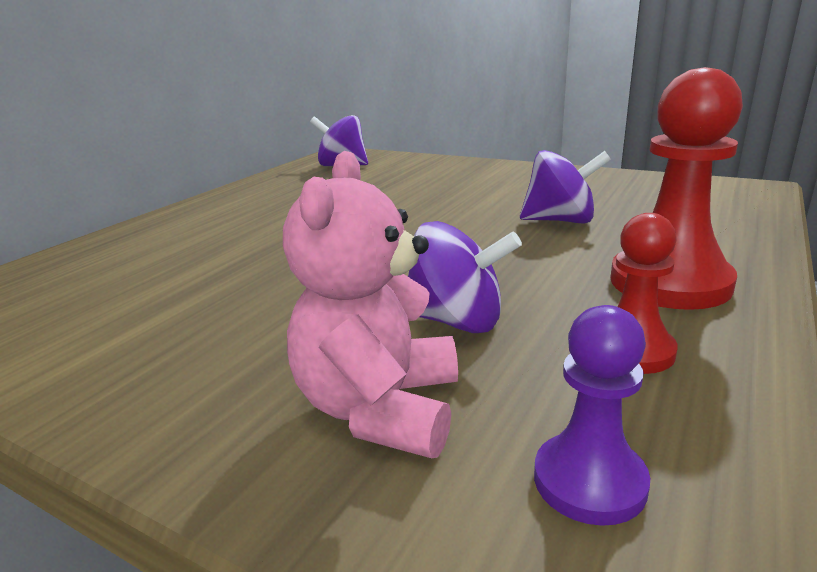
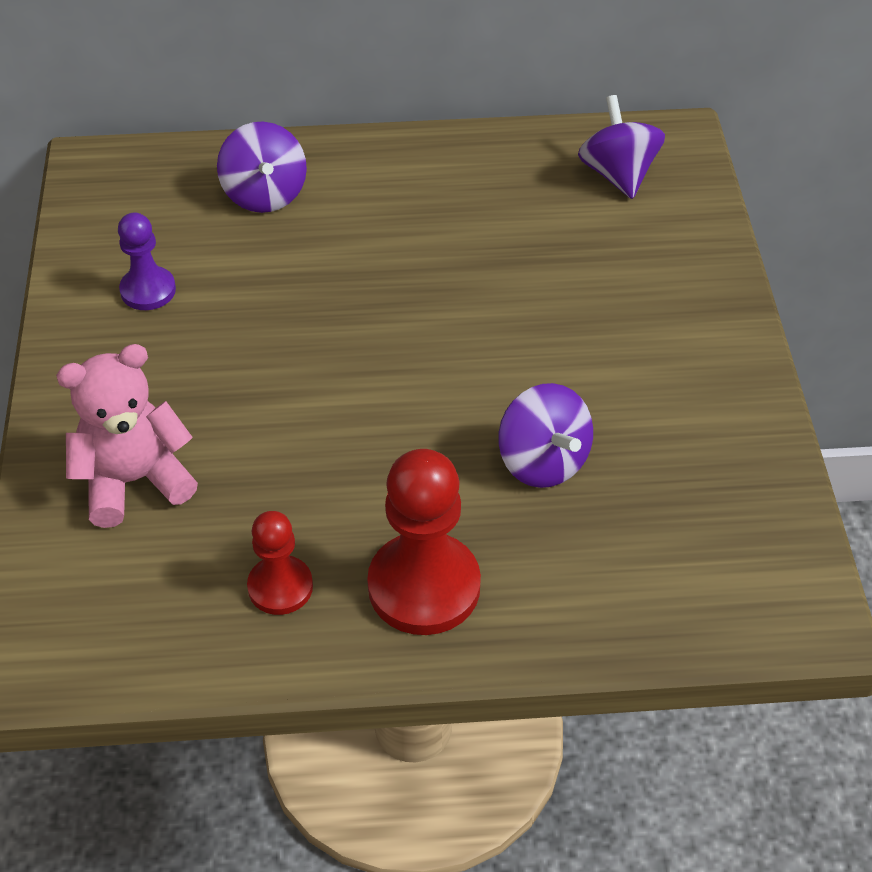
camera: 55 degrees right, 25 degrees up
purple spinning top [408,221,522,333] -> purple spinning top moved to [217,122,307,213]
purple pawn [534,305,650,526] -> purple pawn moved to [118,213,176,310]

